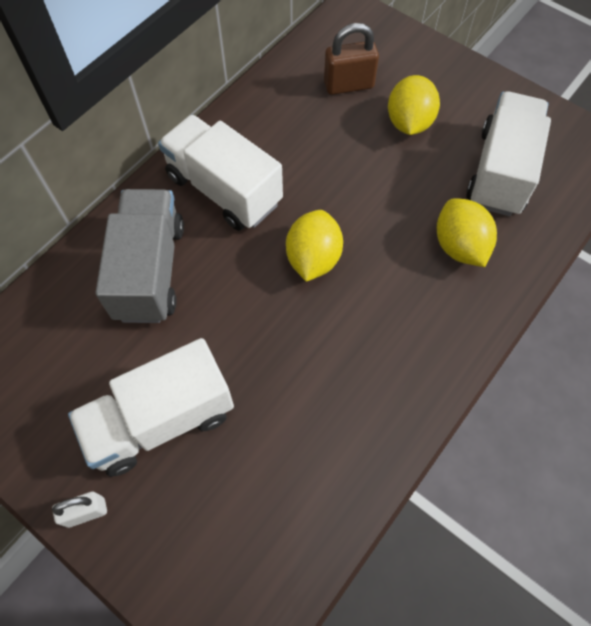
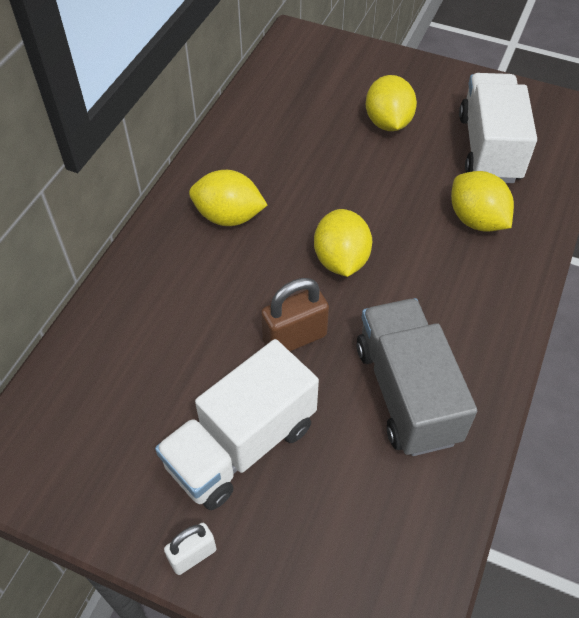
camera: 15 degrees left, 10 degrees down
grey truck [95,189,184,323] -> grey truck moved to [357,298,477,456]
white truck [158,115,283,231] -> yellow lemon [189,170,267,226]
brown padlock [324,23,379,95] -> brown padlock moved to [261,278,329,352]

